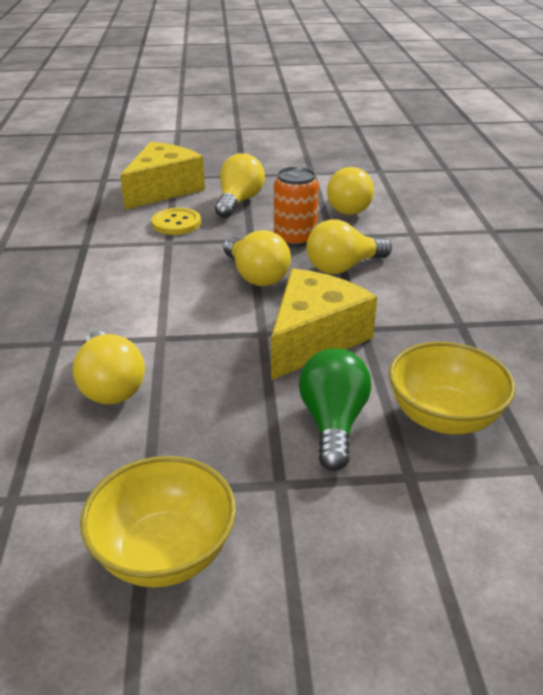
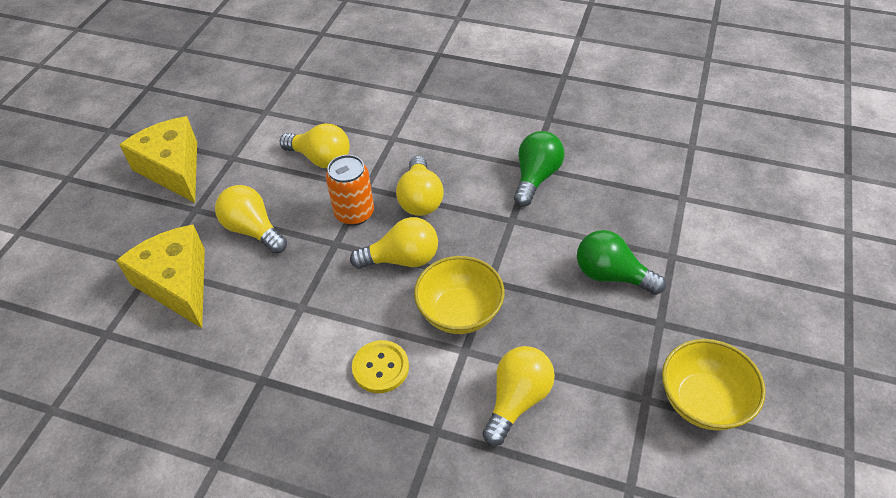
camera: 65 degrees left, 15 degrees up
yellow light bulb [73,331,145,405] -> yellow light bulb turned 60 degrees counterclockwise [483,346,555,446]
yellow button [152,208,201,235] -> yellow button moved to [352,340,409,393]
yellow cheese [271,269,377,380] -> yellow cheese moved to [119,116,197,203]
yellow bowl [389,342,515,435] -> yellow bowl moved to [414,256,505,334]
none -> green light bulb [514,131,564,207]

